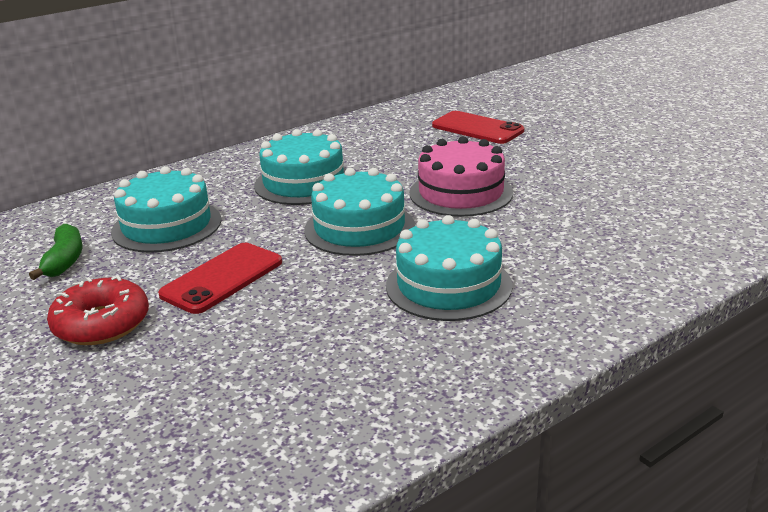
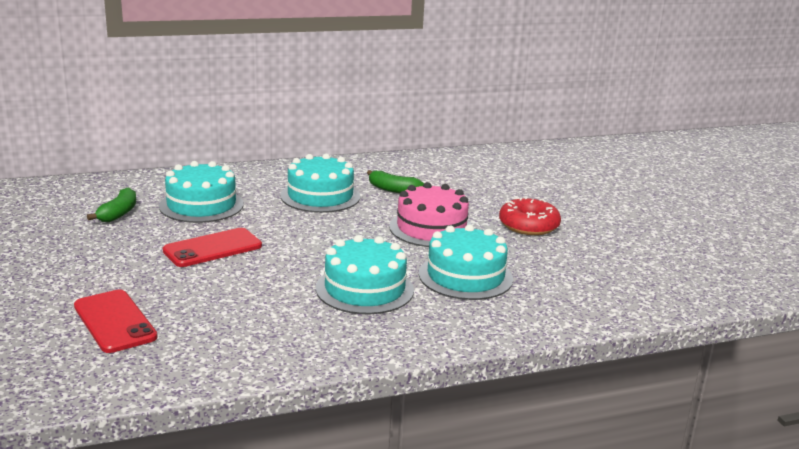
camera: 15 degrees right, 5 degrees down
red donut [47,275,149,345] -> red donut moved to [499,196,561,235]
turquoise cake [304,168,415,256] -> turquoise cake moved to [419,225,513,300]
red phone [432,111,524,144] -> red phone moved to [74,290,158,353]
none -> green banana [367,170,424,193]

